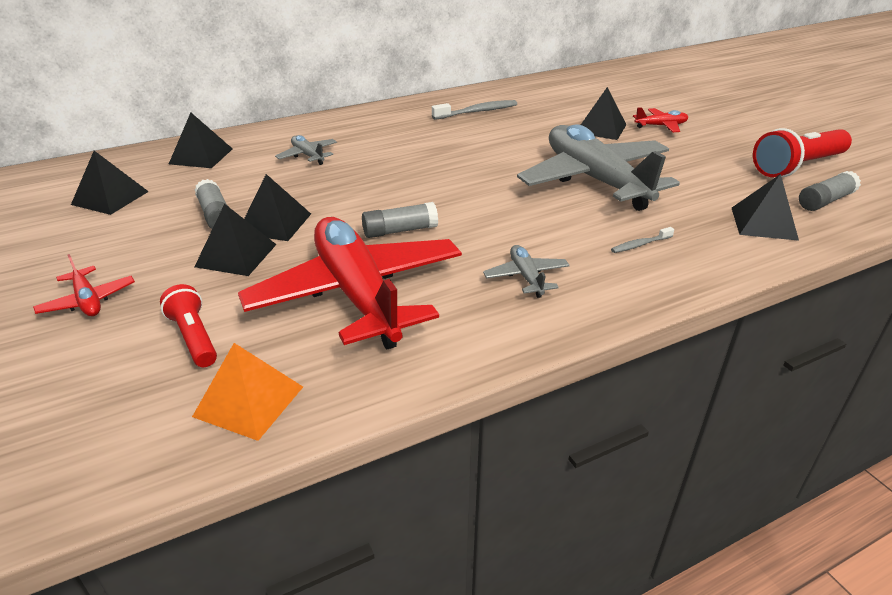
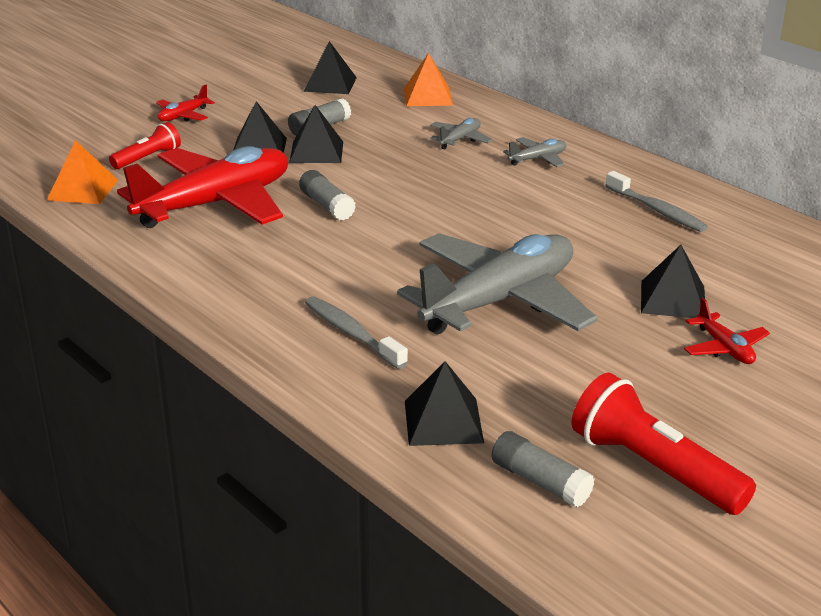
camera: 75 degrees right, 5 degrees down
black pyramid [169,112,233,168] -> orange pyramid [404,53,453,106]
grey plane [483,245,570,298] -> grey plane moved to [503,137,566,167]
grey toothbrush [611,227,674,253] -> grey toothbrush [305,297,408,369], size x1.79

